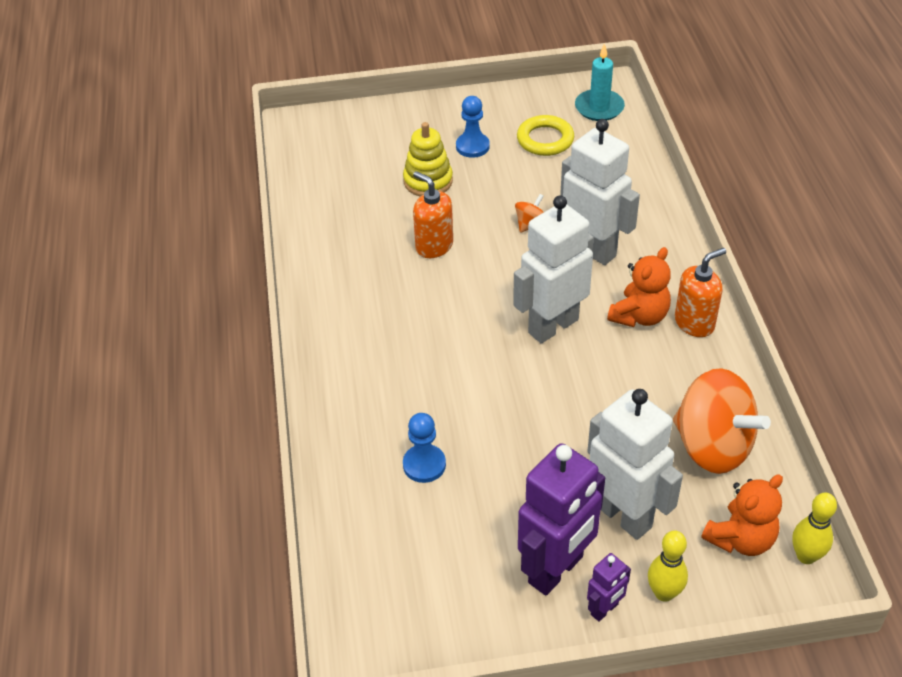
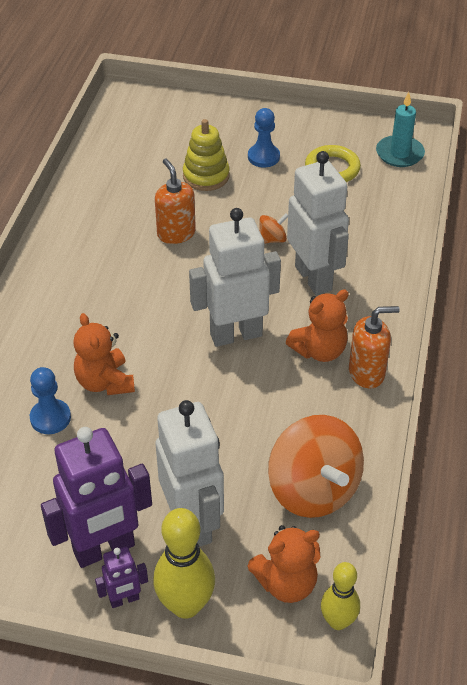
camera: 20 degrees right, 0 degrees up
yellow bowling pin [648,531,688,602] -> yellow bowling pin [154,508,215,619], size x1.56
none -> orange teddy bear [73,313,135,395]

